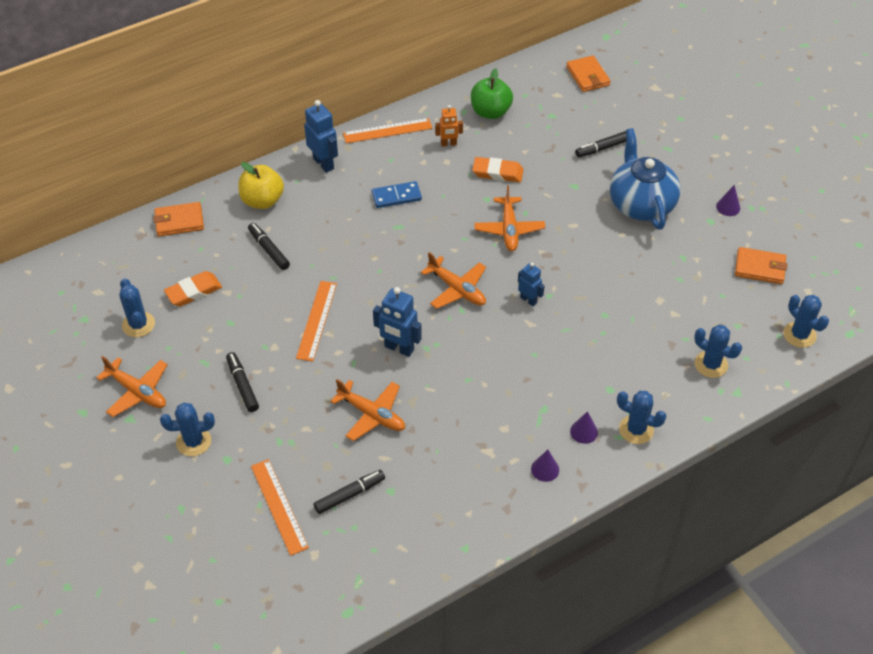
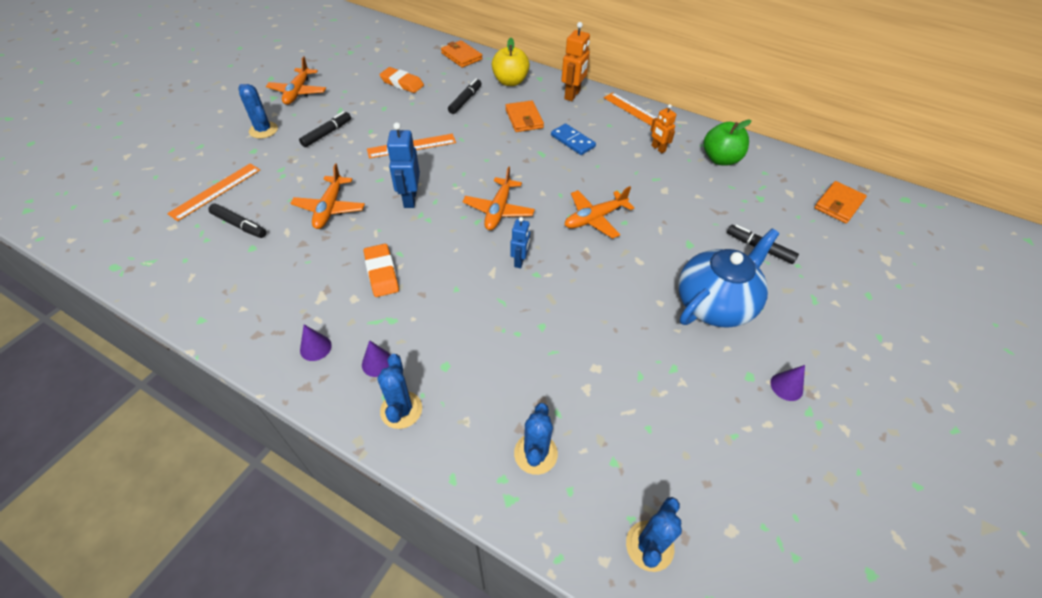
camera: 60 degrees right, 0 degrees up
blue cactus [119,278,155,337] -> none
blue robot [304,100,338,173] -> orange robot [561,22,590,101]
orange eraser [472,157,524,182] -> orange eraser moved to [364,244,399,297]
orange wallet [735,247,787,284] -> orange wallet moved to [505,100,544,132]

